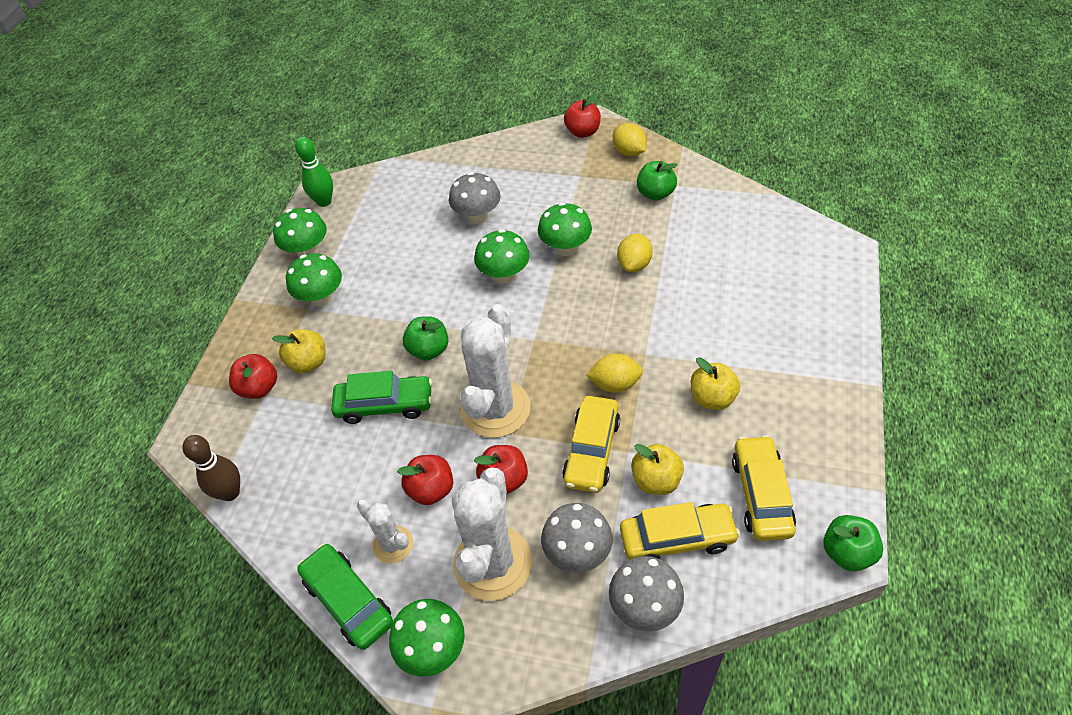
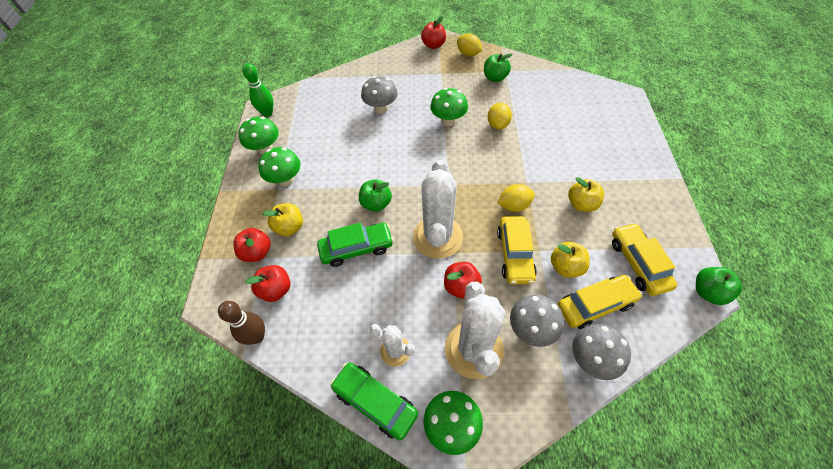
camera: 15 degrees left, 5 degrees up
red apple [397,455,453,505] -> red apple moved to [245,265,291,302]
green mushroom [474,229,530,284] -> none

